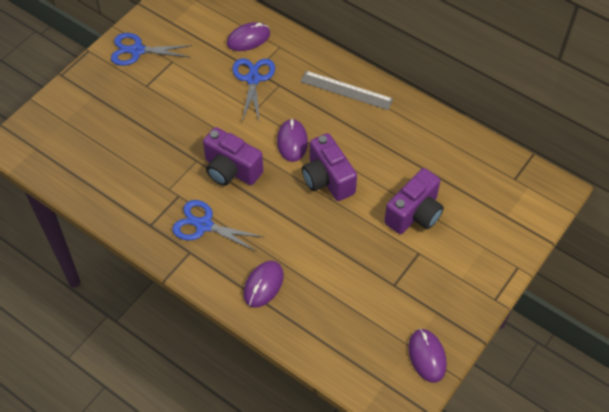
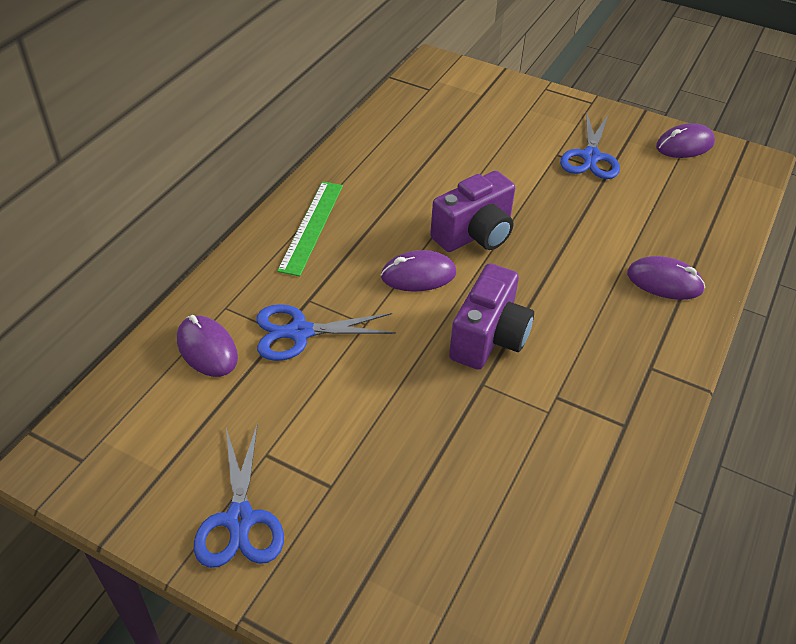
camera: 100 degrees left, 10 degrees down
blue scissors [173,200,263,252] -> blue scissors moved to [560,112,620,179]
grey ruler [300,71,393,110] -> green ruler [277,181,343,276]
purple camera [384,168,444,234] -> none

